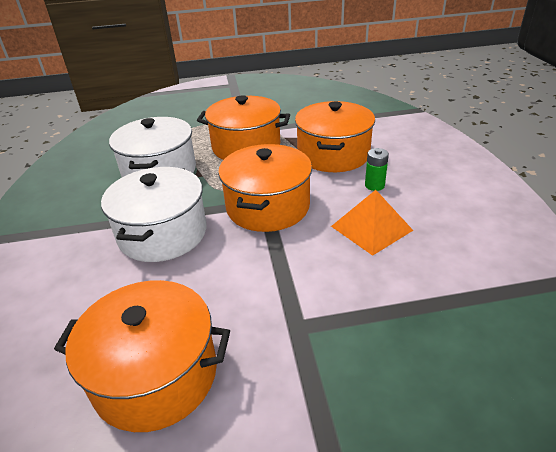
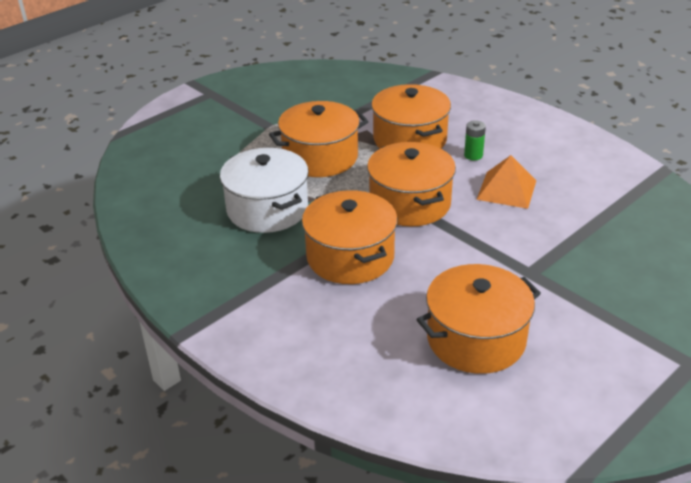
camera: 35 degrees left, 0 degrees up
white pot [101,167,207,262] -> orange pot [302,190,397,284]

